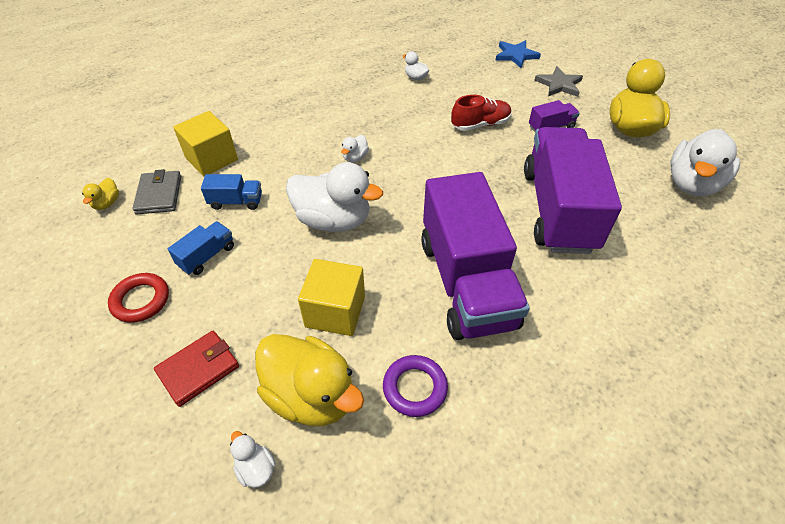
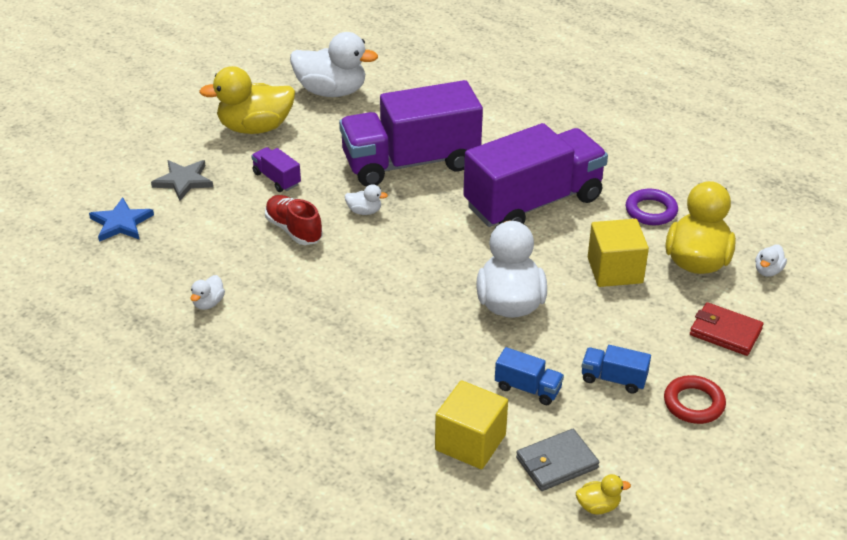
camera: 110 degrees left, 10 degrees down
blue truck [201,174,262,210] -> blue truck turned 135 degrees clockwise [495,347,564,405]
white duck [341,135,369,162] -> white duck moved to [345,184,388,215]

